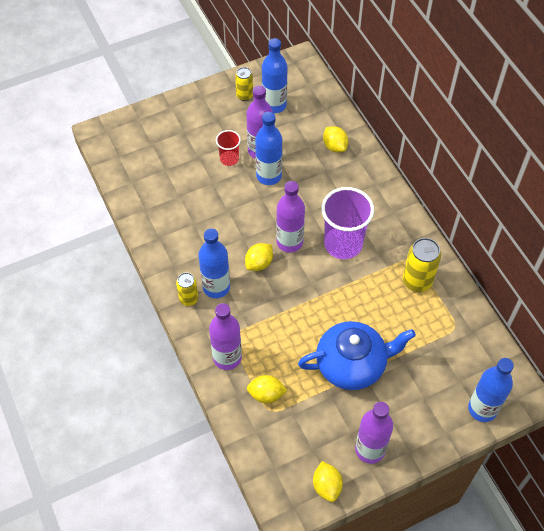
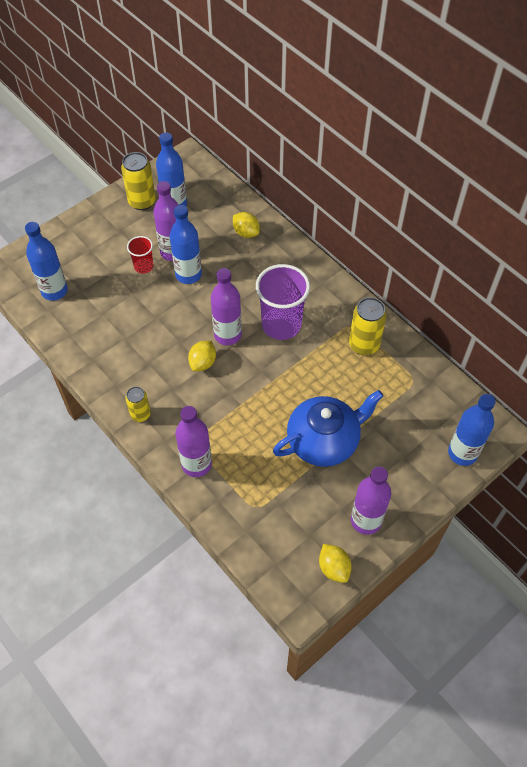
camera: 15 degrees left, 0 degrees up
blue bottle [198,228,230,298] -> blue bottle moved to [25,222,68,301]
yellow can [235,67,253,101] -> yellow can [121,152,156,210], size x1.60
yellow lemon [247,375,287,403] -> none

